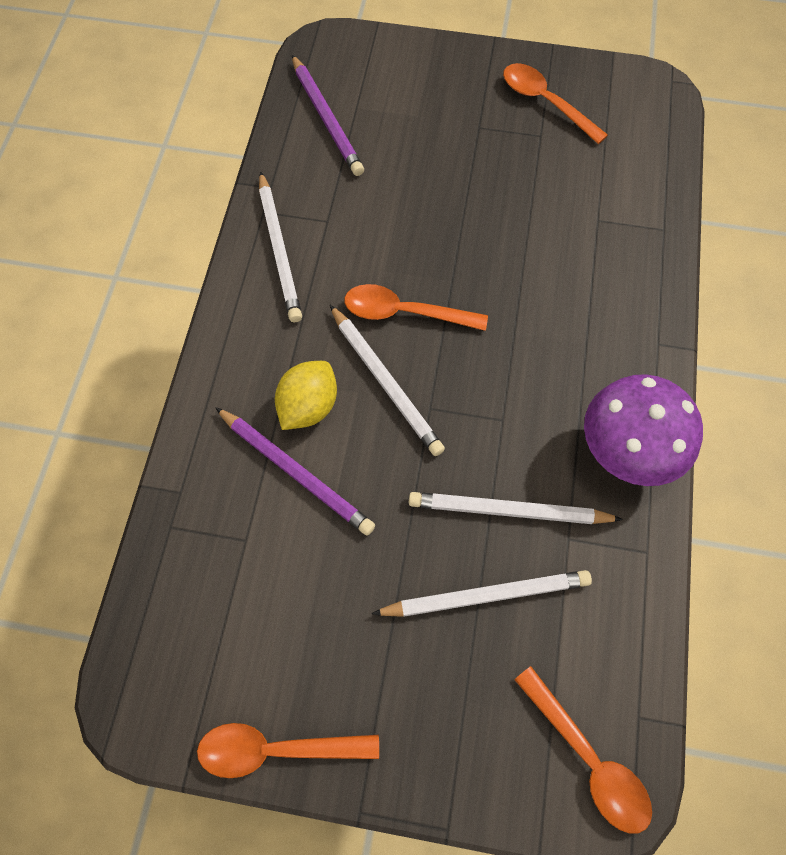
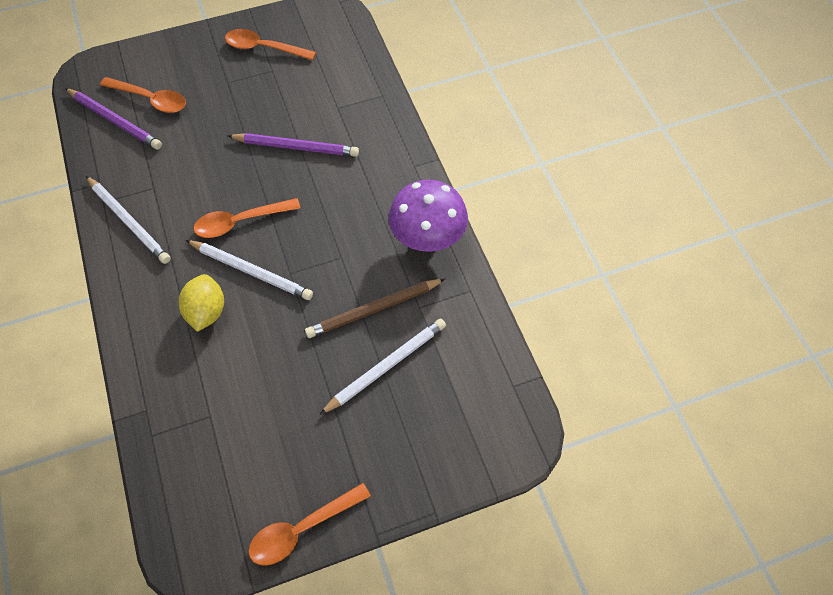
camera: 30 degrees left, 5 degrees down
purple pencil [215,407,375,536] -> purple pencil moved to [228,133,359,157]
white pencil [409,492,623,524] -> brown pencil [305,278,446,338]
orange spoon [514,666,652,834] -> orange spoon moved to [100,77,186,113]

